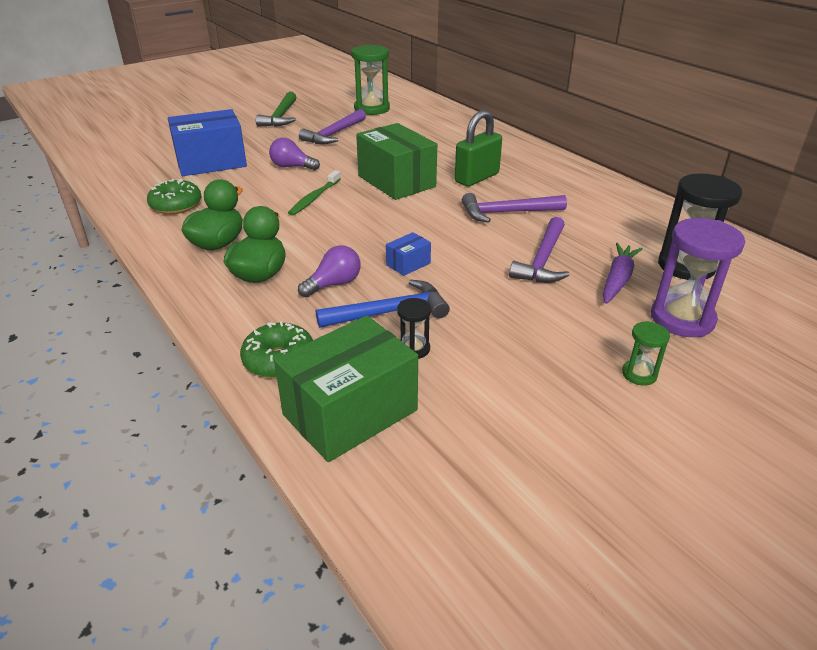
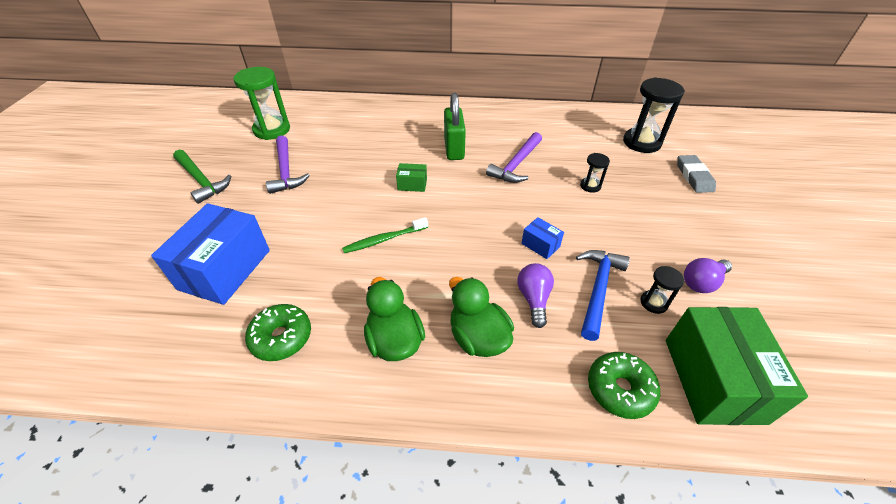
camera: 50 degrees left, 10 degrees up
purple light bulb [269,138,320,171] -> purple light bulb moved to [684,258,732,293]
green toothbrush [288,170,341,216] -> green toothbrush turned 90 degrees clockwise [342,217,428,253]
green box [356,123,437,200] -> green box [396,163,427,192], size x0.44
blue box [386,232,431,276] -> blue box turned 45 degrees counterclockwise [521,217,564,259]
purple hammer [509,217,569,283] -> black hourglass [580,153,610,193]
purple carrot [603,243,643,304] -> none
green hourglass [622,321,670,386] -> none
purple hourglass [651,218,745,337] -> grey eraser [677,155,716,193]

